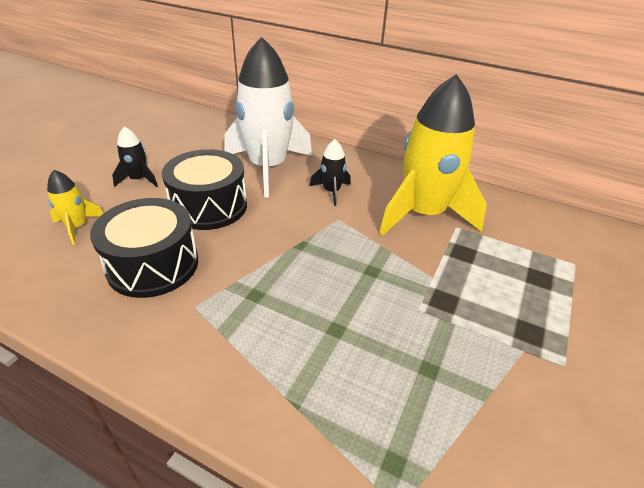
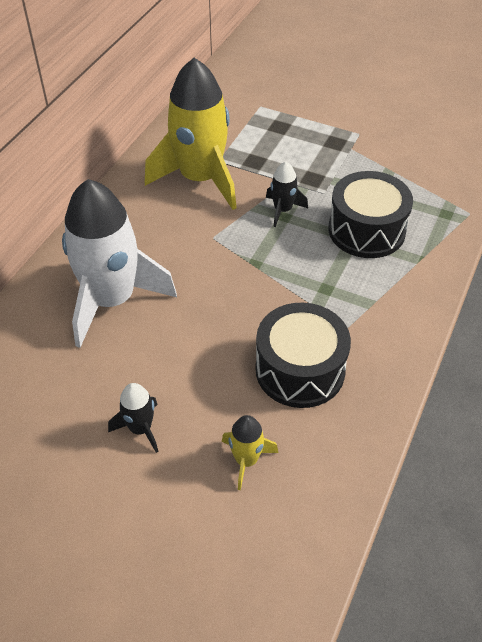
camera: 90 degrees left, 10 degrees up
black drum [162,149,247,230] -> black drum moved to [329,171,413,258]
black rocket [310,139,351,206] -> black rocket moved to [266,162,308,227]

